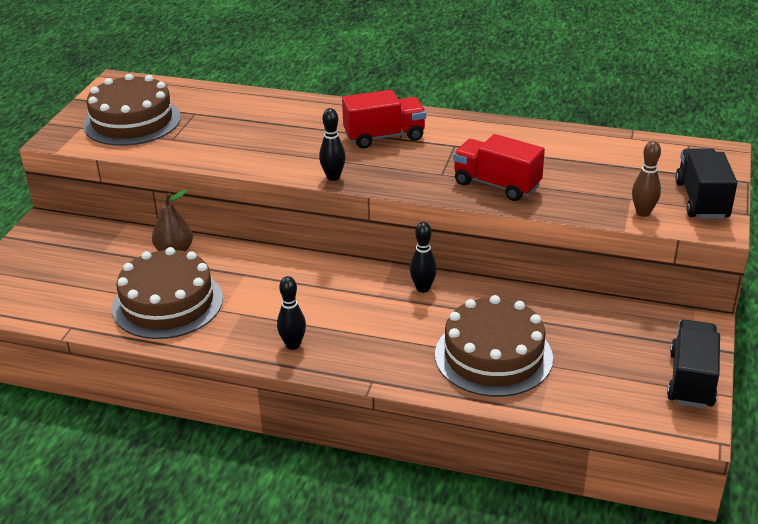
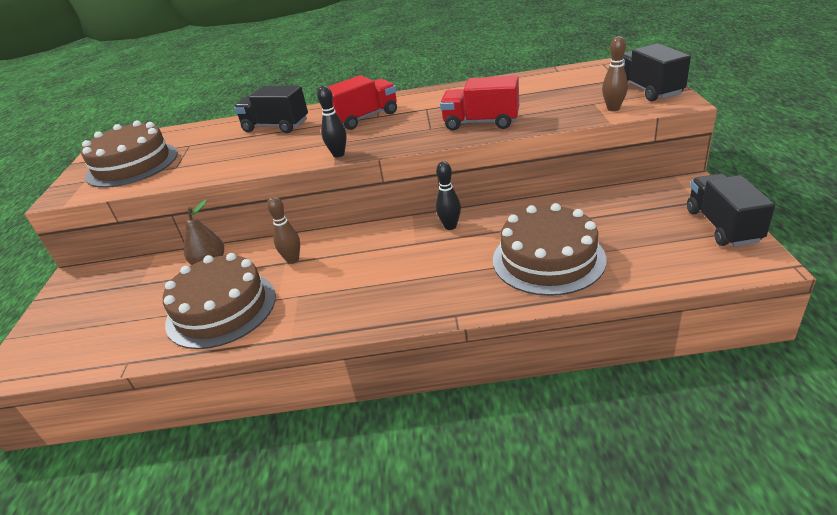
camera: 15 degrees left, 0 degrees up
black bowling pin [277,276,306,350] -> none
none -> black truck [234,86,308,133]
none -> brown bowling pin [267,196,300,264]

